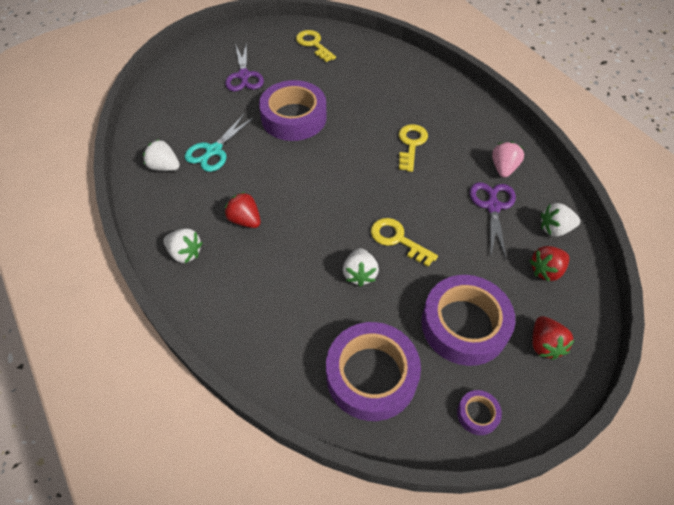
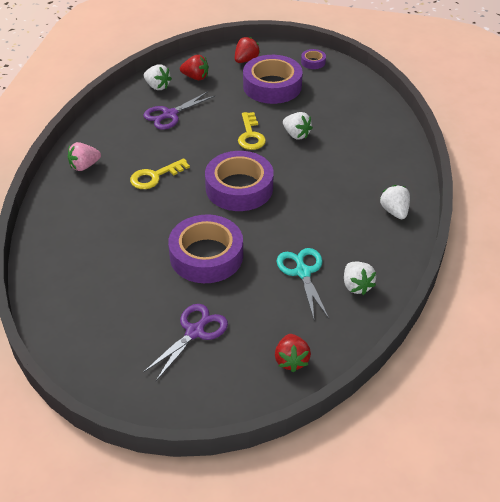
camera: 135 degrees left, 10 degrees down
turquoise scissors [185,113,255,172] -> turquoise scissors turned 90 degrees counterclockwise [276,248,329,319]
red strawberry [225,192,261,228] -> red strawberry moved to [275,334,311,372]
yellow key [296,30,336,62] -> none
purple tape [326,322,421,421] -> purple tape moved to [205,151,274,211]
white strawberry [343,248,379,287] -> white strawberry turned 90 degrees clockwise [283,112,313,139]
pink strawberry [492,142,524,178] -> pink strawberry moved to [68,142,101,171]

